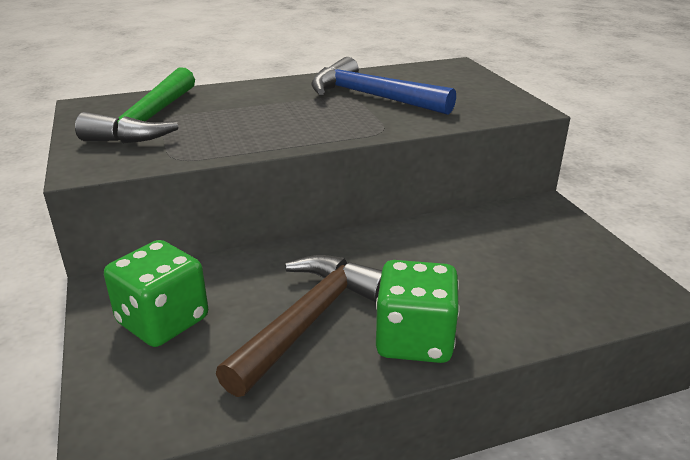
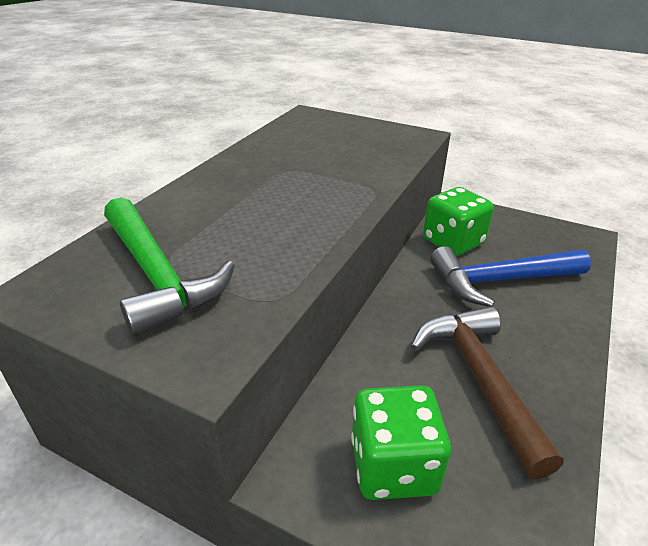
camera: 45 degrees left, 5 degrees up
blue hammer [311,57,456,115] -> blue hammer moved to [430,246,591,307]
green dice [376,260,459,363] -> green dice moved to [423,187,494,256]

